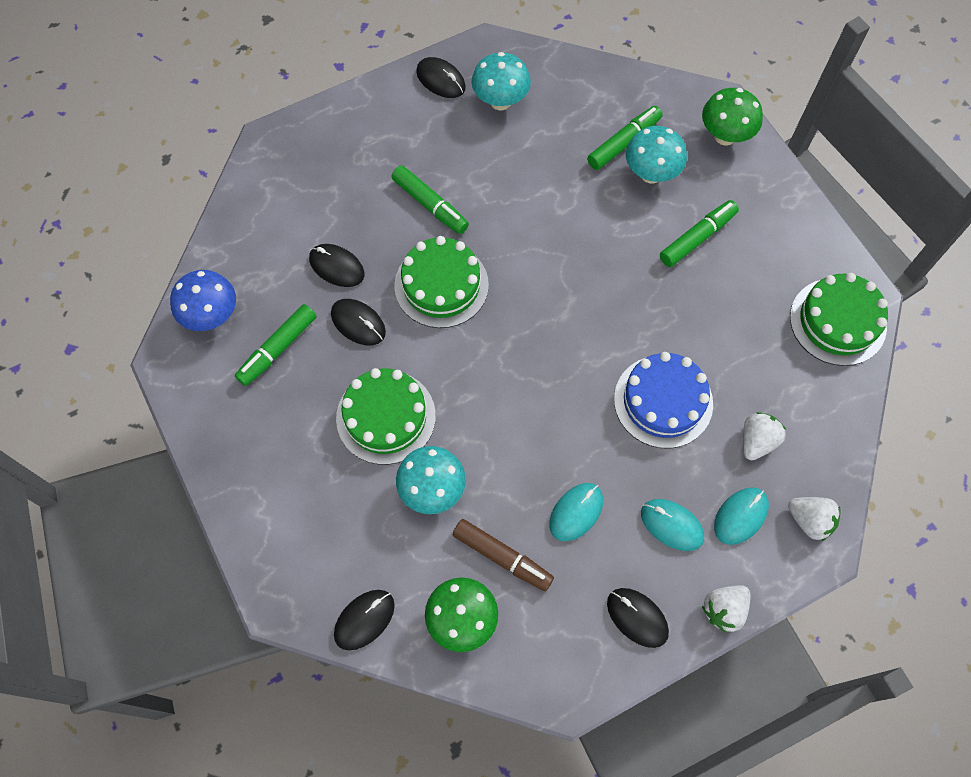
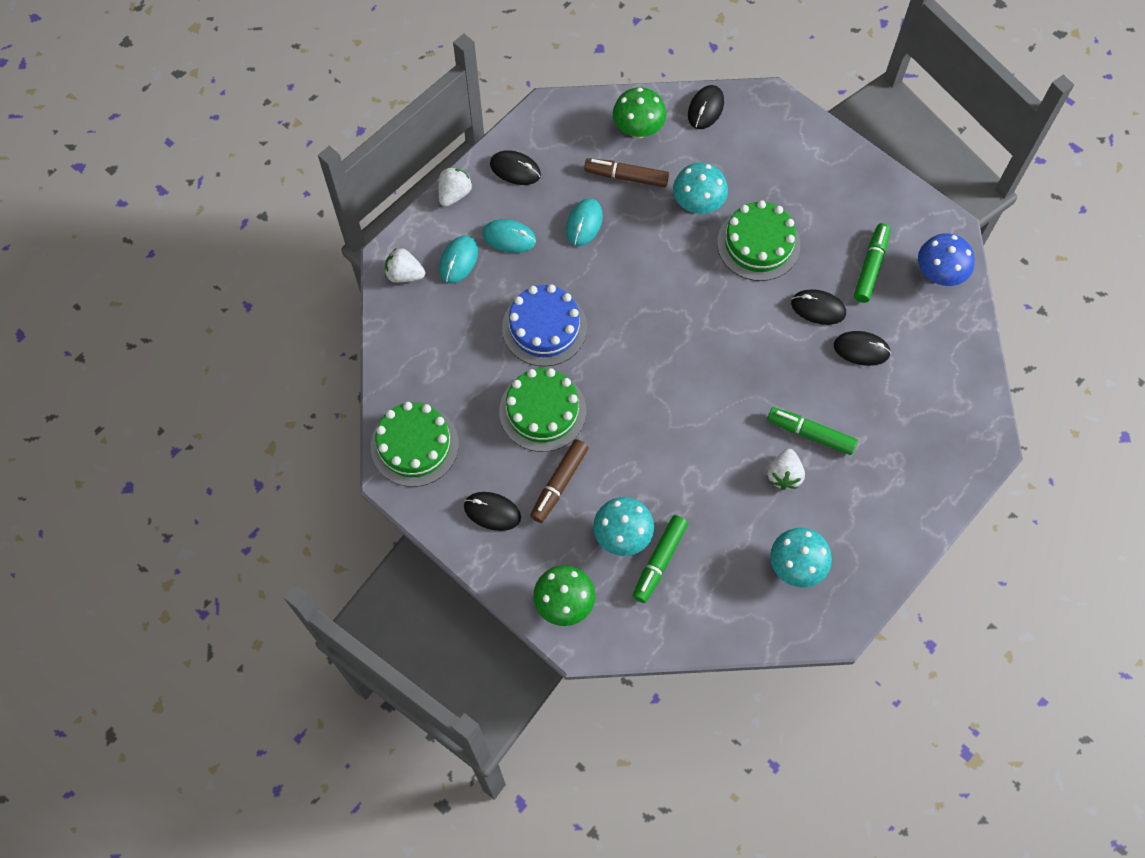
camera: 160 degrees right, 0 degrees up
green cake [394,236,489,328] -> green cake moved to [499,368,586,452]
black mouse [416,57,466,98] -> black mouse moved to [464,492,521,531]
green marker [660,200,739,267] -> brown marker [530,439,589,523]
white strawberry [743,412,786,460] -> white strawberry moved to [768,449,805,490]

